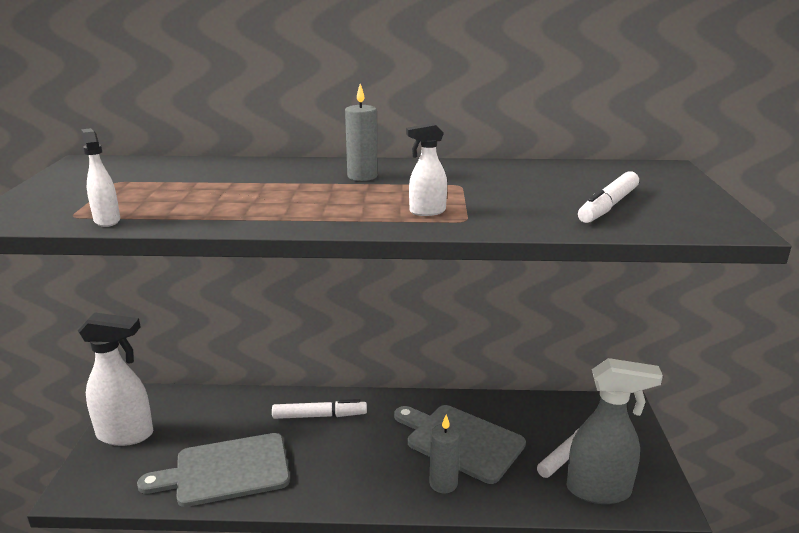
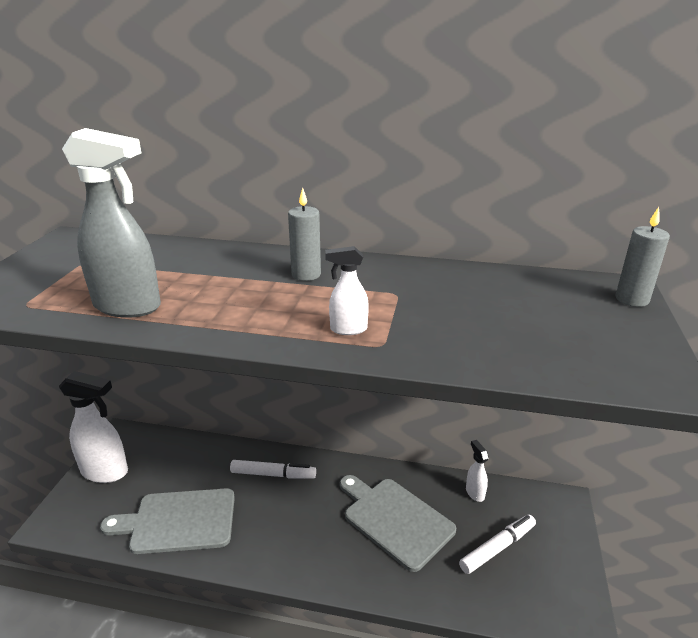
camera: 10 degrees right, 5 degrees up
white spray bottle [81,128,120,227] -> white spray bottle moved to [466,440,489,502]
grey candle [429,415,460,494] -> grey candle moved to [616,207,670,307]
grey spray bottle [567,358,663,504] -> grey spray bottle moved to [62,128,161,318]
white marker [578,171,639,223] -> none

